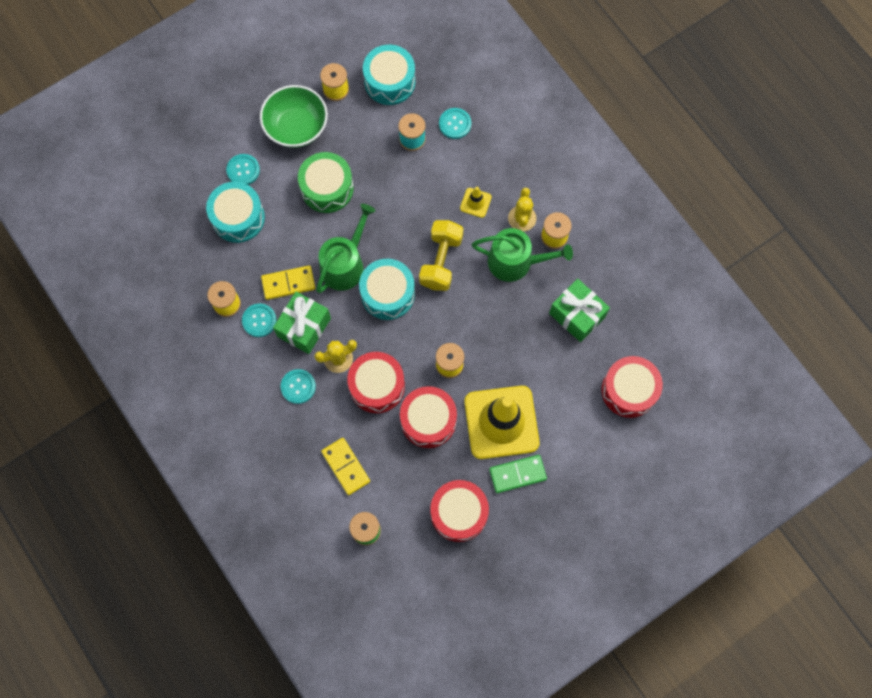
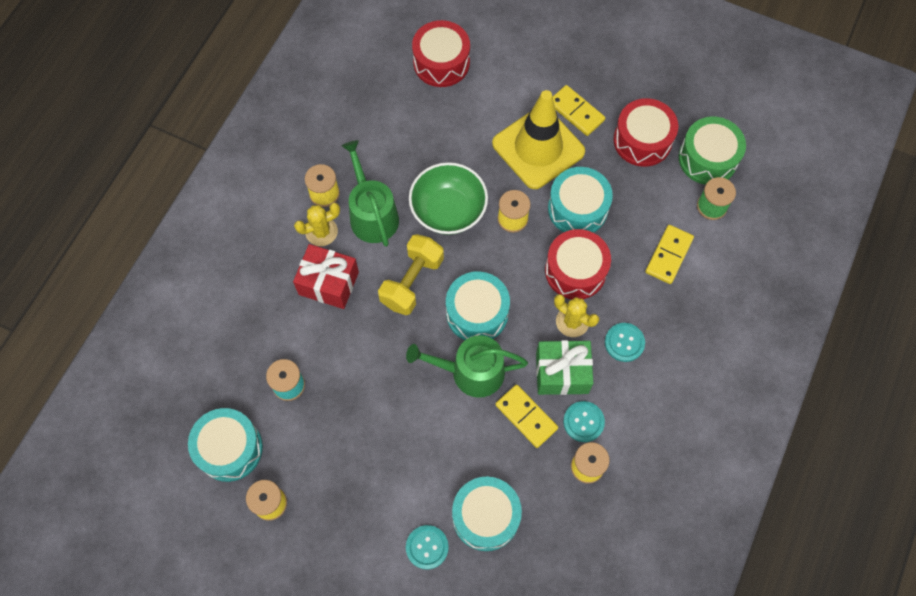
camera: 120 degrees left, 5 degrees down
green bowl [260,85,328,148] -> green bowl moved to [409,162,488,235]
green drum [298,152,354,213] -> green drum moved to [679,117,746,185]
red drum [400,386,457,448] -> turquoise drum [548,167,613,233]
yellow dumbbell [419,220,463,291] -> yellow dumbbell turned 45 degrees counterclockwise [378,234,444,315]
turquoise button [439,108,471,139] -> none
yellow traffic cone [460,186,492,218] -> red gift [293,244,359,309]
green domino [489,455,547,493] -> yellow domino [553,85,605,136]
green gift [549,279,610,342] -> none

